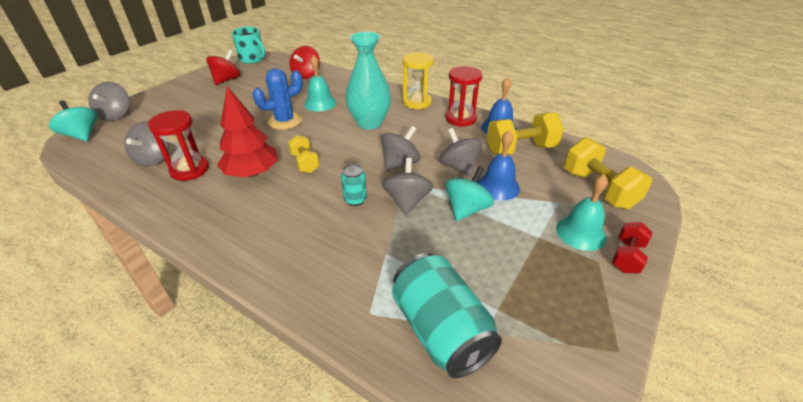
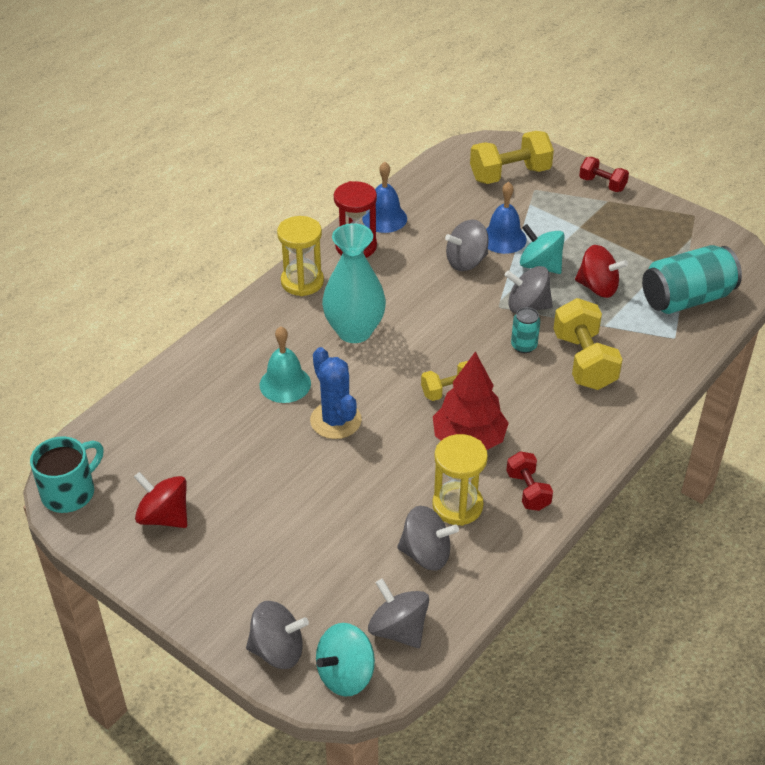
camera: 85 degrees left, 5 degrees up
red hourglass [148,110,209,181] -> yellow hourglass [432,434,488,526]
red spinning top [289,46,320,79] -> red spinning top moved to [575,245,628,298]
grey spinning top [381,126,420,171] -> grey spinning top moved to [368,578,429,648]
yellow dumbbell [486,112,564,155] -> yellow dumbbell moved to [553,298,623,390]
turquoise bell [556,174,608,251] -> none
none -> red dumbbell [506,451,553,511]

